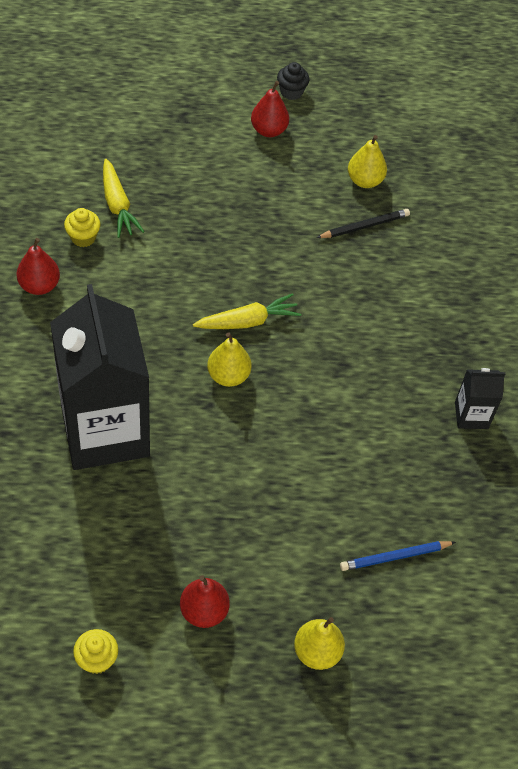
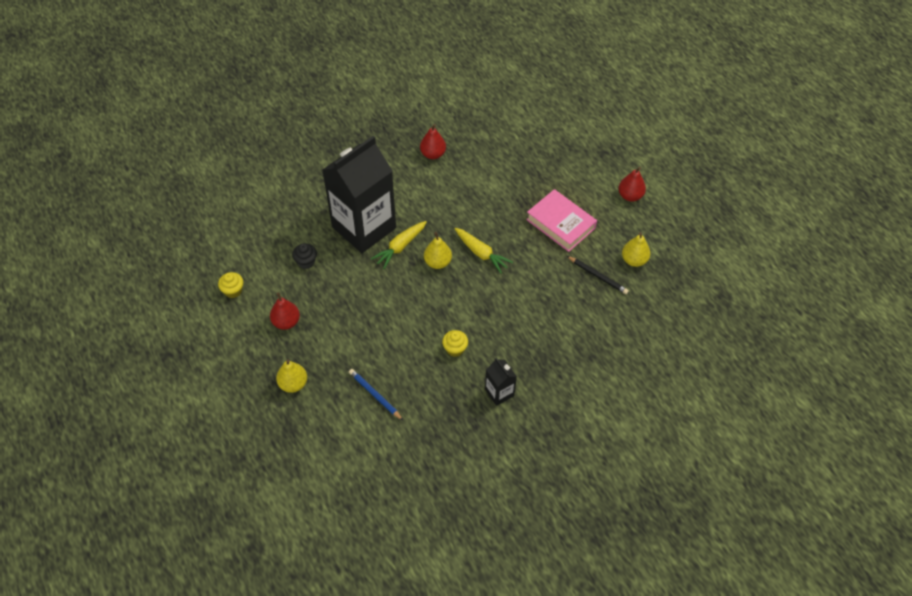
camera: 65 degrees right, 0 degrees up
yellow cupcake [64,208,101,247] -> yellow cupcake moved to [442,330,468,357]
yellow carrot [103,159,145,238] -> yellow carrot moved to [371,221,427,269]
black cupcake [277,62,309,100] -> black cupcake moved to [292,243,317,269]
none -> pink book [526,189,597,252]

